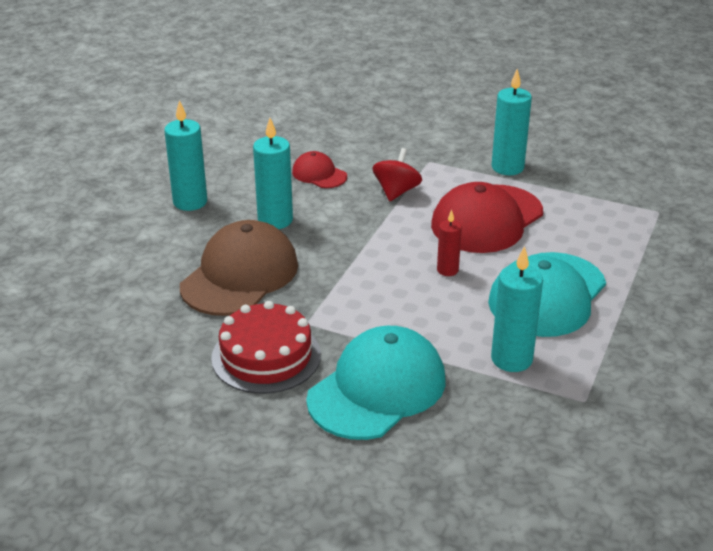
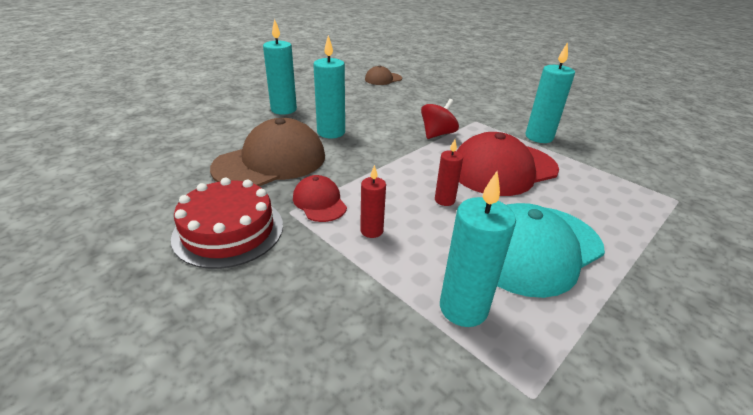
camera: 20 degrees right, 0 degrees up
red cap [292,151,347,188] -> red cap moved to [293,175,347,222]
turquoise cap [306,326,445,440] -> none
none -> red candle [360,165,386,238]
none -> brown cap [365,65,402,85]

